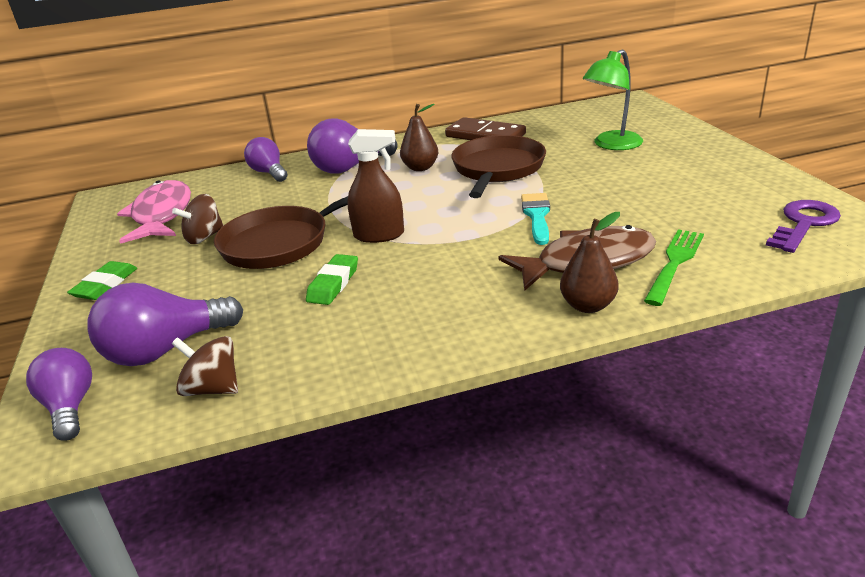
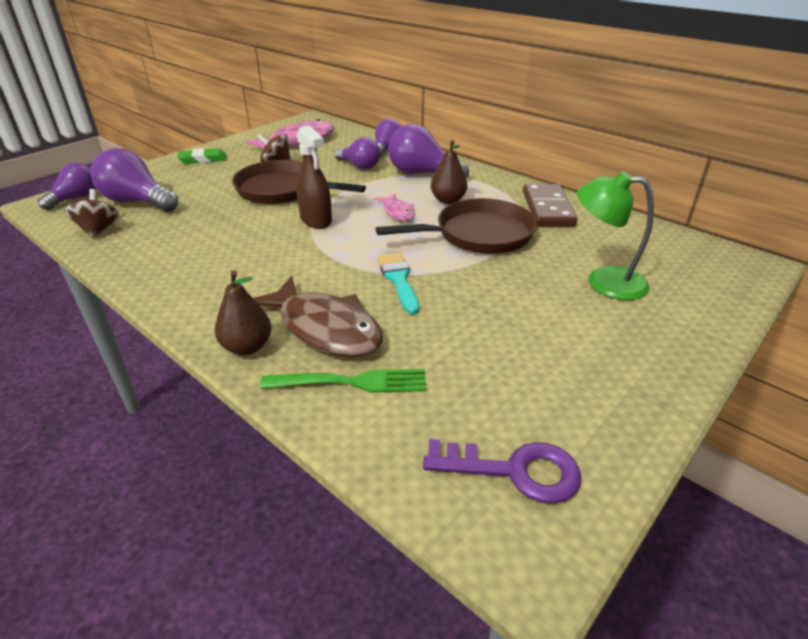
camera: 55 degrees right, 5 degrees up
green eraser [306,254,358,305] -> none
turquoise brush [521,193,550,245] -> turquoise brush turned 75 degrees counterclockwise [377,253,419,314]
none -> purple light bulb [335,137,380,169]
none -> pink fish [375,194,414,221]

